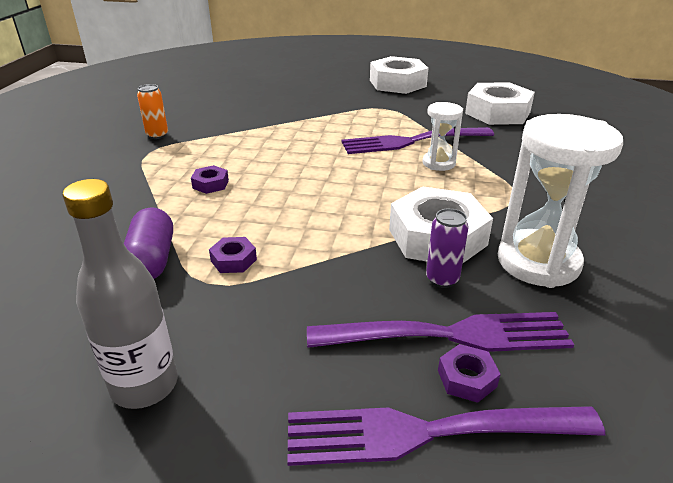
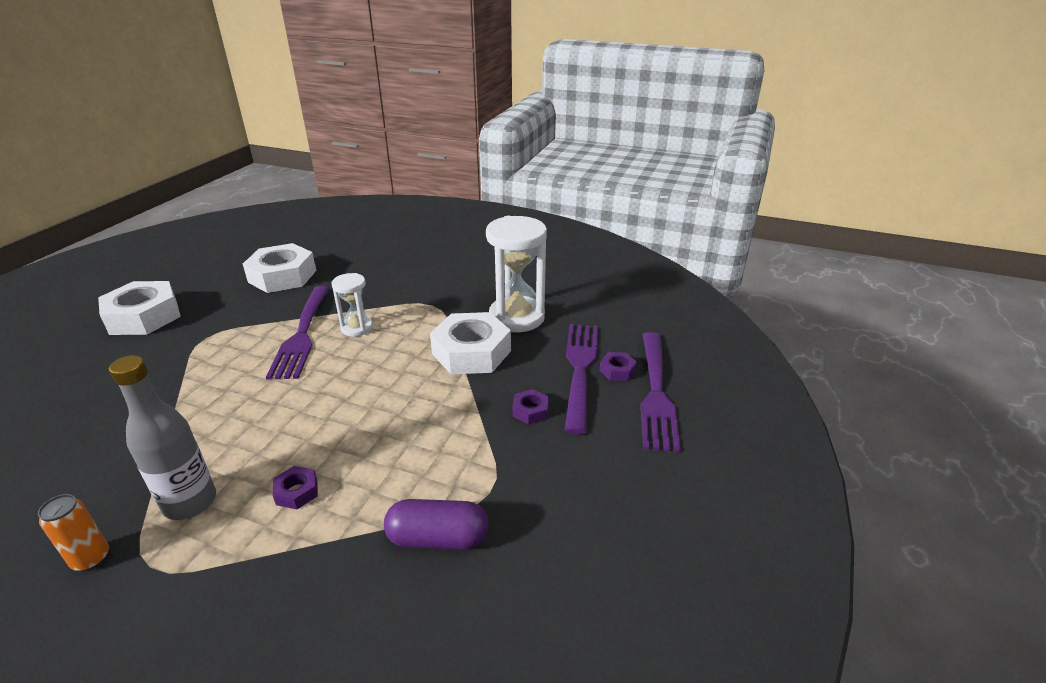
camera: 80 degrees left, 0 degrees up
grey bottle [62,179,178,409] -> grey bottle moved to [109,355,216,520]
purple nut [209,237,257,273] -> purple nut moved to [512,389,549,425]
purple can [426,208,469,288] -> none

